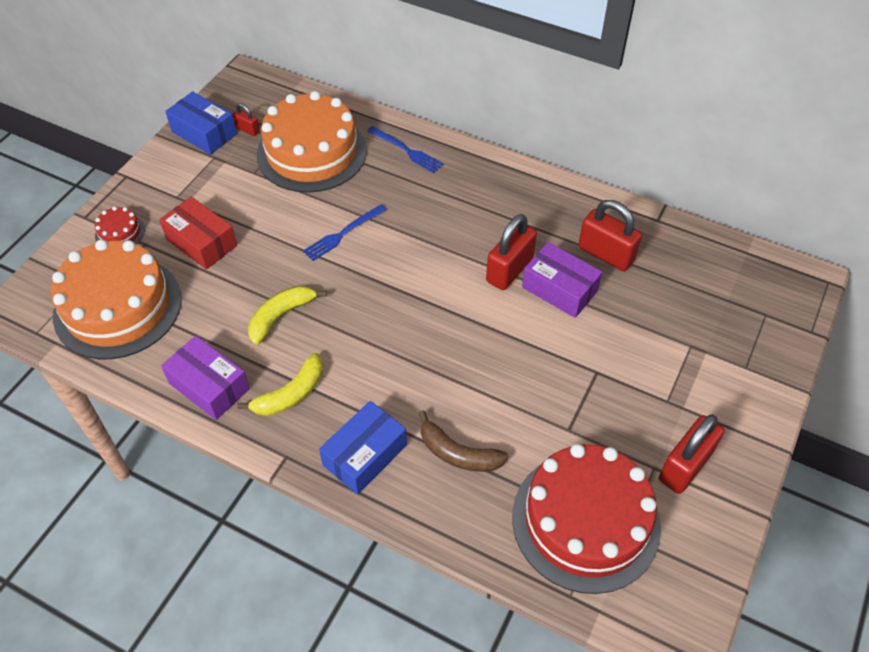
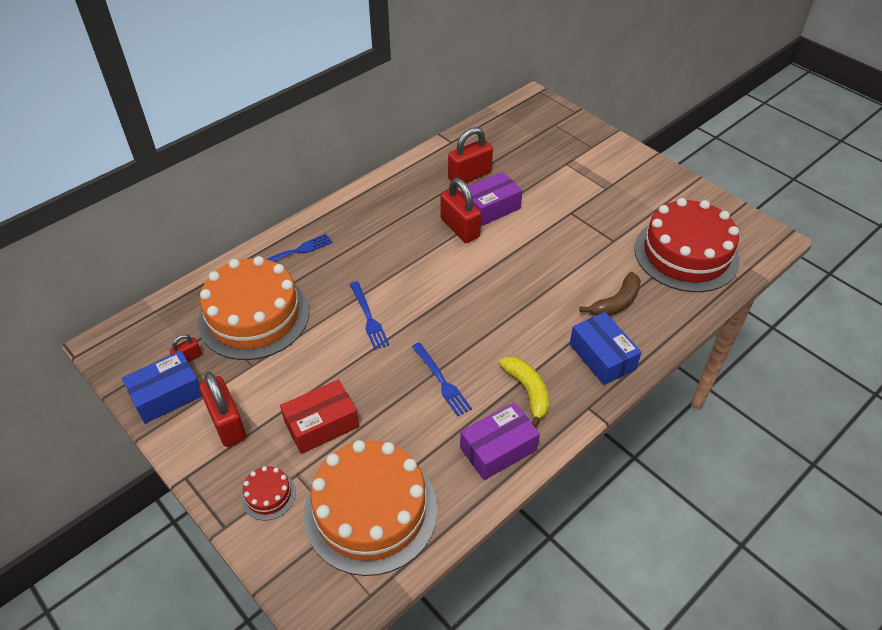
camera: 70 degrees left, 5 degrees down
yellow banana [248,285,327,345] -> blue fork [412,342,472,416]
red padlock [659,414,724,494] -> red padlock moved to [199,372,246,447]

